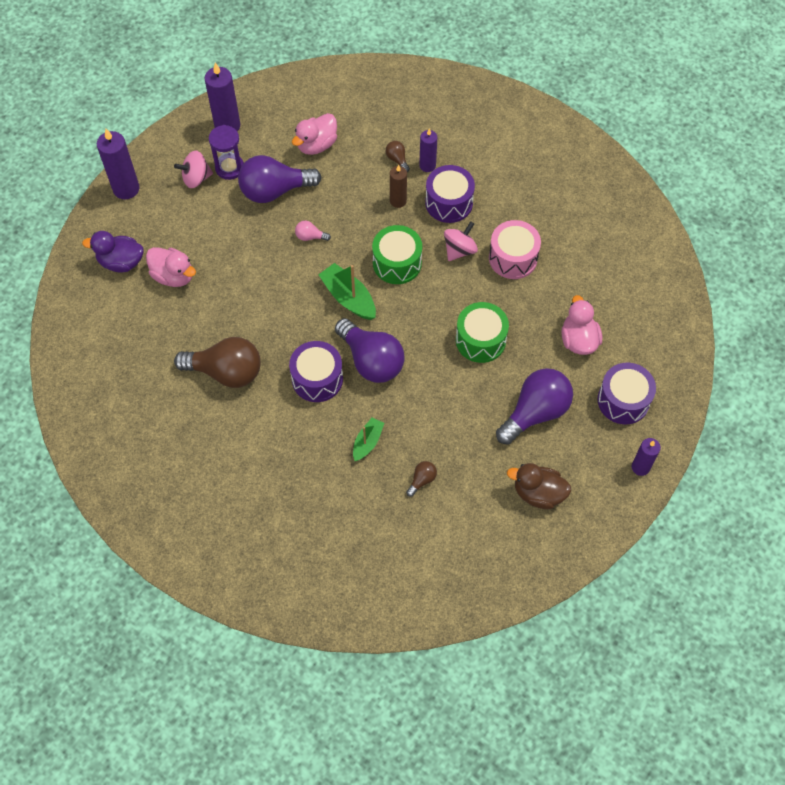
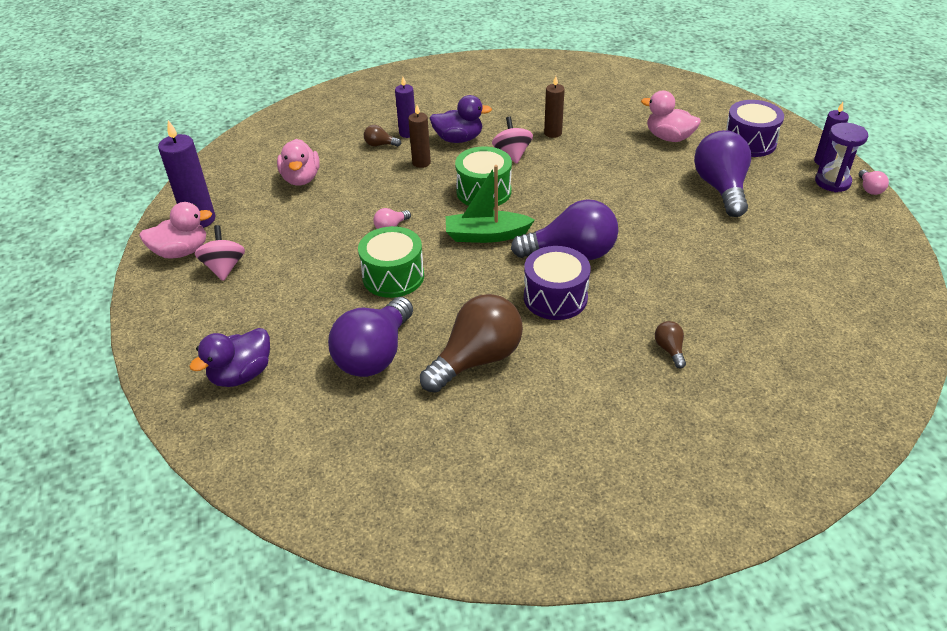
camera: 50 degrees left, 20 degrees down
purple candle [97,129,139,199] -> none
pink duck [146,247,196,287] -> pink duck moved to [139,202,212,259]
pink spinning top [174,151,213,188] -> pink spinning top turned 150 degrees clockwise [195,225,245,281]
purple hourglass [209,125,244,180] -> purple hourglass moved to [815,123,868,192]
purple light bulb [238,155,322,203] -> purple light bulb moved to [328,297,413,377]
green boat [353,417,384,461] -> none
brown light bulb [406,461,437,497] -> brown light bulb moved to [655,321,686,368]
purple drum [425,165,475,223] -> purple duck [429,95,492,143]
green drum [456,302,509,363] -> green drum moved to [358,226,424,298]
pink drum [489,220,541,279] -> brown candle [544,76,565,138]
brown duck [507,463,571,509] -> none
none -> pink light bulb [859,170,889,195]

